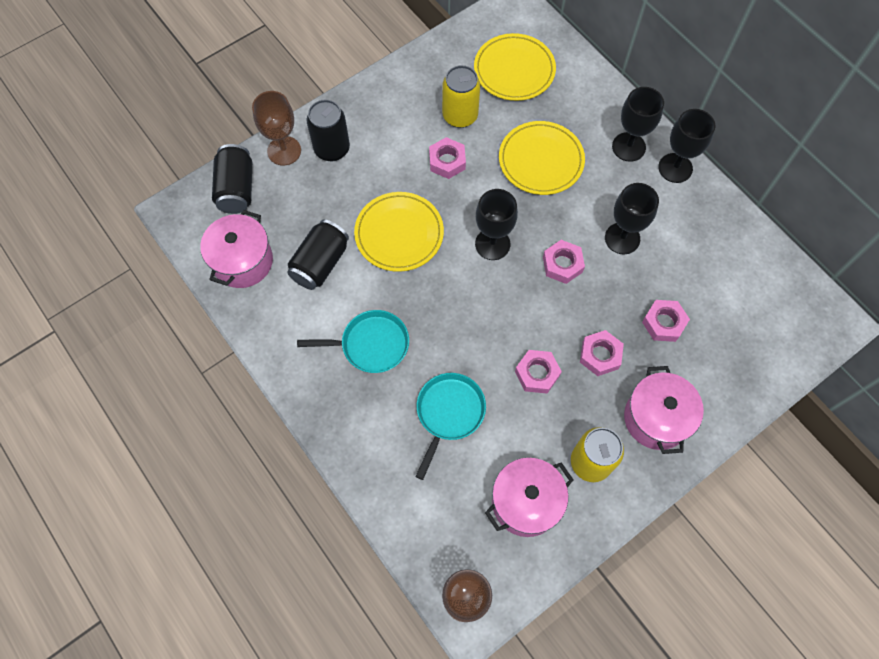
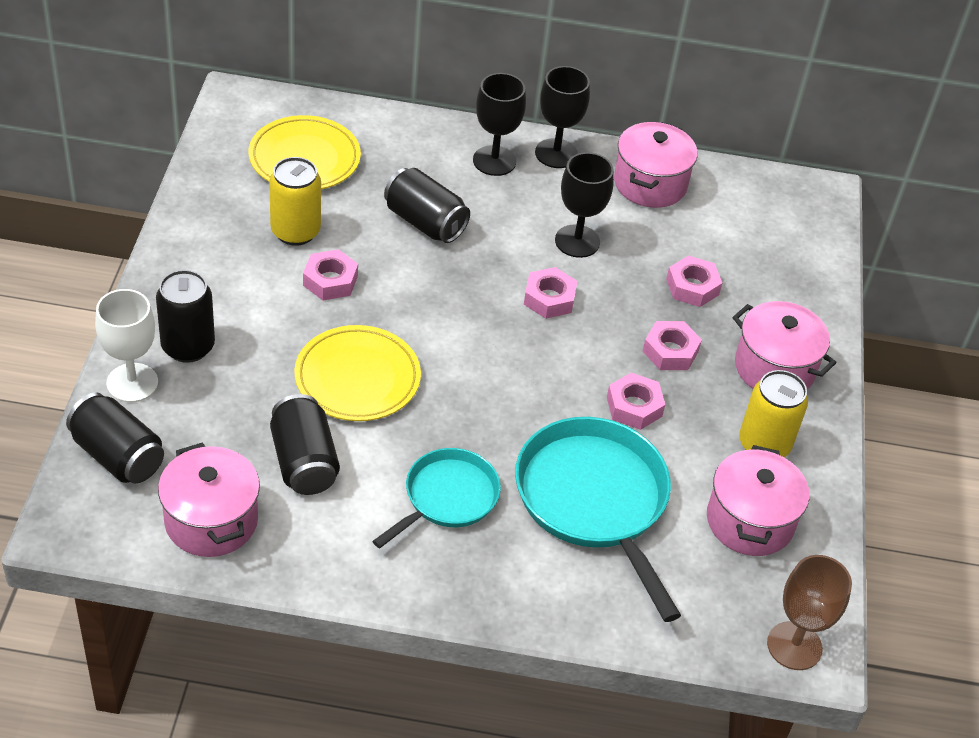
camera: 50 degrees left, 20 degrees down
brown goblet [252,91,301,166] -> white goblet [95,289,158,402]
turquoise pan [415,373,486,480] -> turquoise pan [515,417,681,622], size x1.66
black goblet [475,189,518,260] -> none
yellow plate [499,121,585,195] -> black can [384,168,470,243]
none -> pink pot [614,122,698,208]

